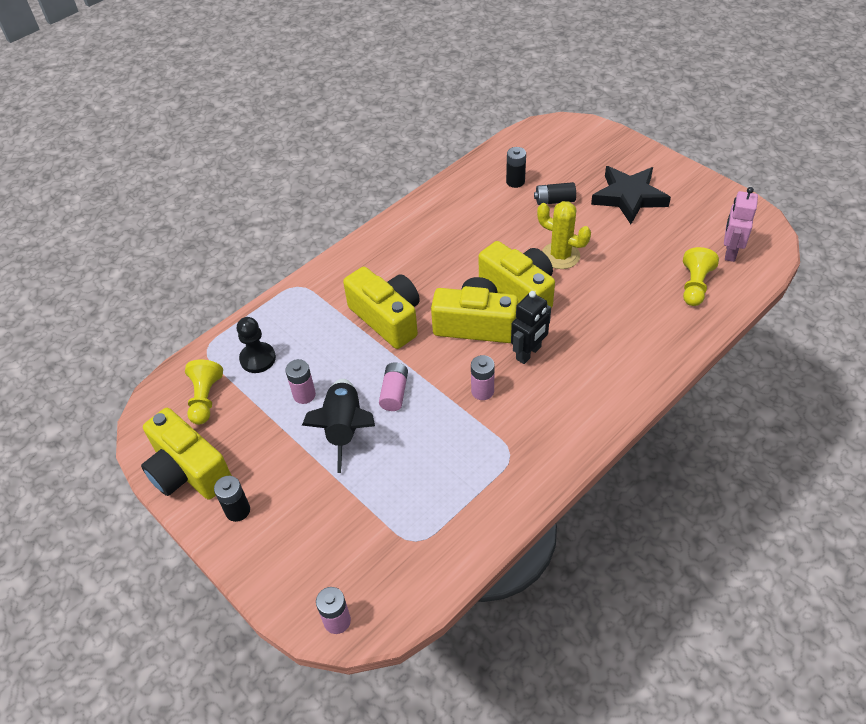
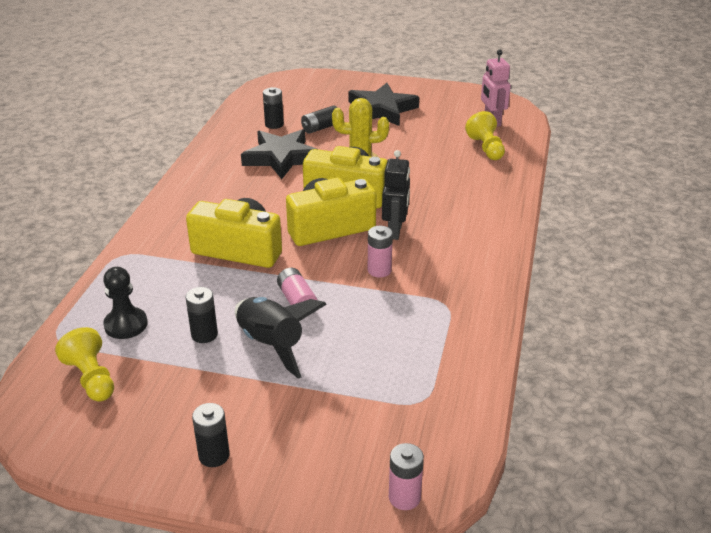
camera: 35 degrees left, 15 degrees down
yellow camera [141,408,232,500] -> none
pink battery [285,359,316,404] -> black battery [186,287,218,343]
none -> black star [241,129,317,179]

